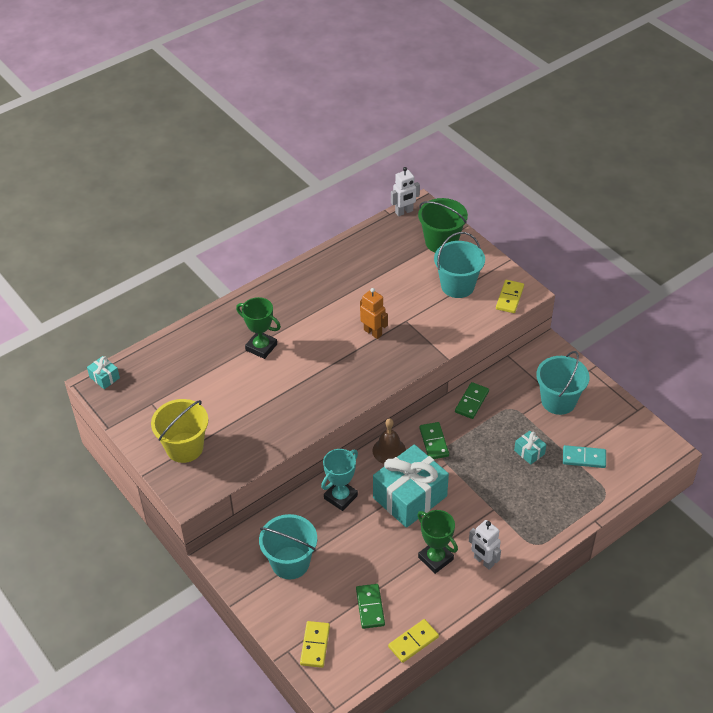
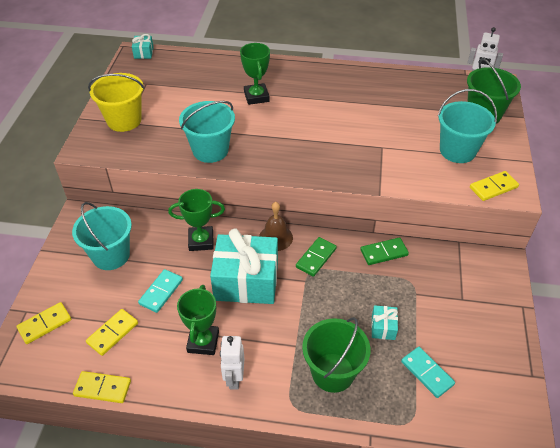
camera: 45 degrees right, 0 degrees up
turquoise trophy [321,449,358,511] -> green trophy [168,189,225,251]
green domino [356,584,385,629] -> yellow domino [86,309,138,356]
orange robot [360,288,388,339] -> none
turquoise bucket [536,351,590,415] -> turquoise bucket moved to [179,101,235,163]
none -> turquoise domino [138,269,183,313]
none -> green bucket [302,317,370,393]

